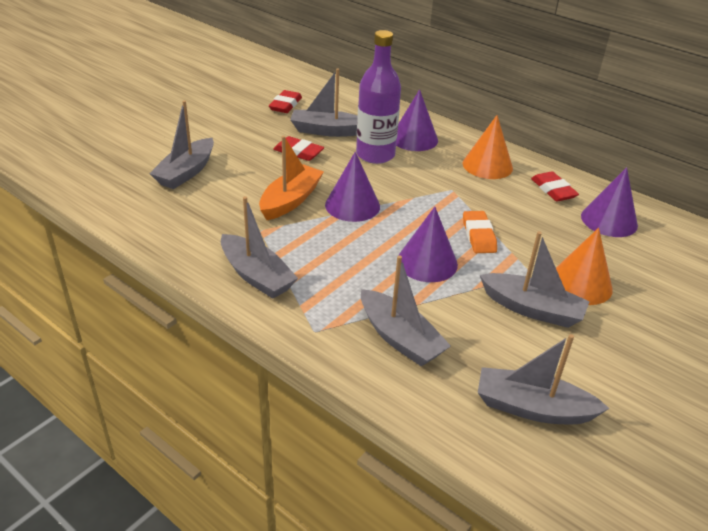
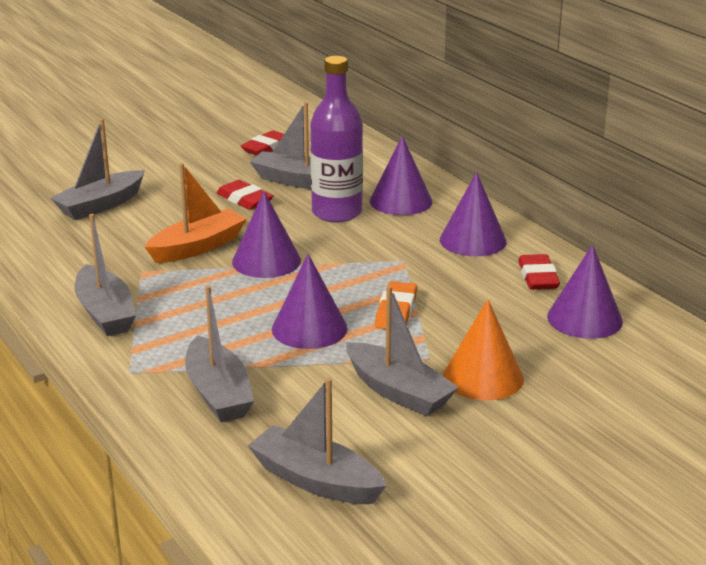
camera: 20 degrees right, 10 degrees down
orange cone [463,115,513,179] -> purple cone [440,172,507,256]

